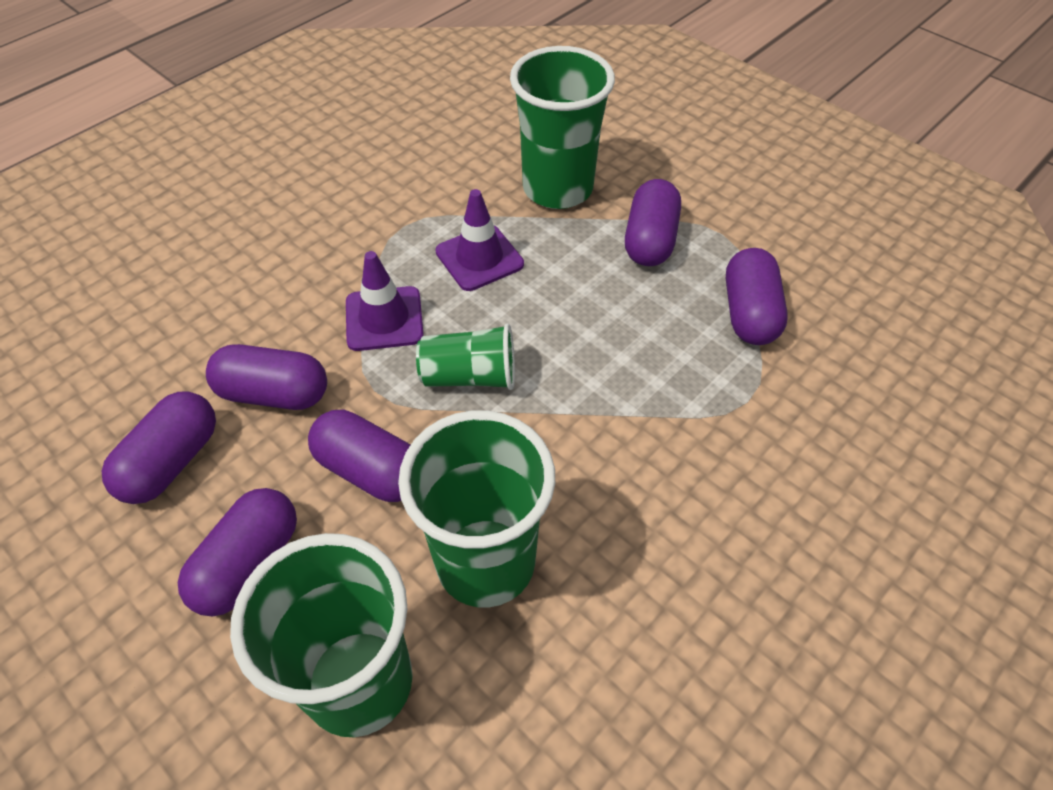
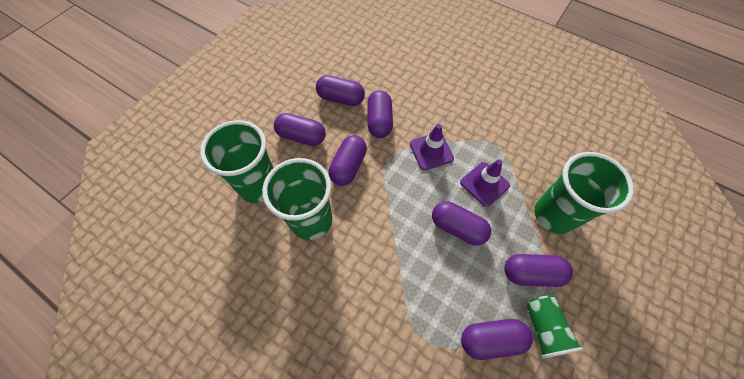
camera: 80 degrees right, 10 degrees up
green cup [416,324,515,390] -> green cup moved to [526,295,583,358]
none -> purple capsule [432,201,491,246]

